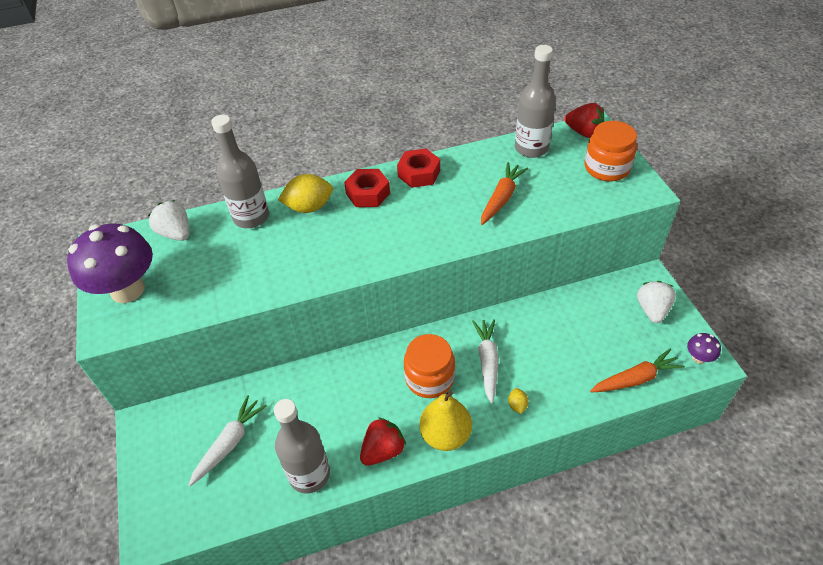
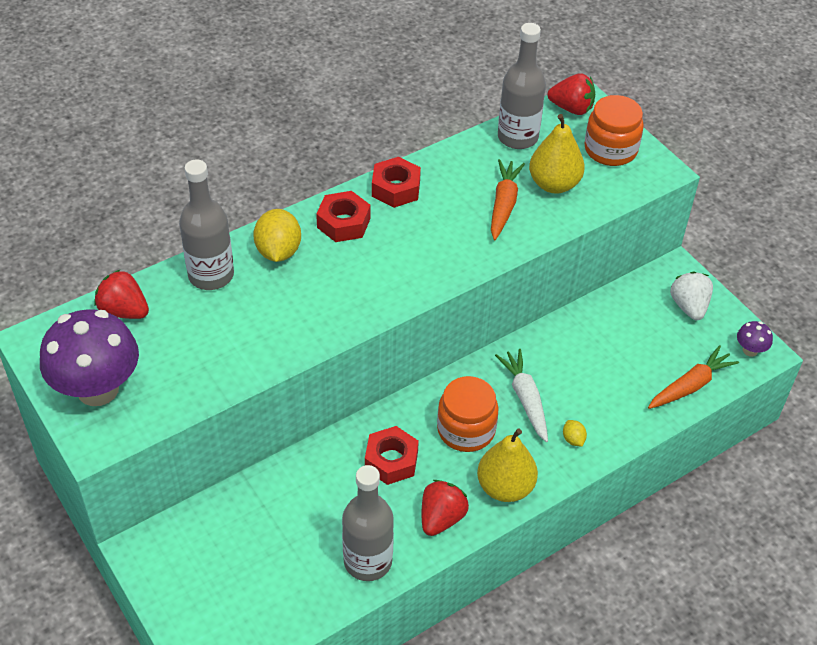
camera: 20 degrees left, 0 degrees up
white strawberry [148,200,189,241] -> red strawberry [94,270,149,319]
white carrot [188,395,267,486] -> none
yellow lemon [278,174,333,213] -> yellow lemon turned 60 degrees counterclockwise [253,209,301,262]
none -> red nut [365,426,419,485]
none -> yellow pear [529,114,585,193]

